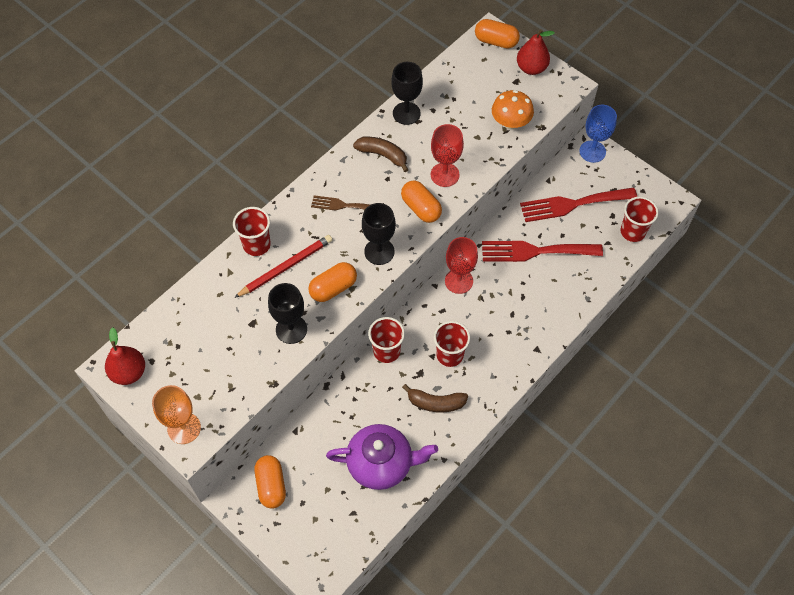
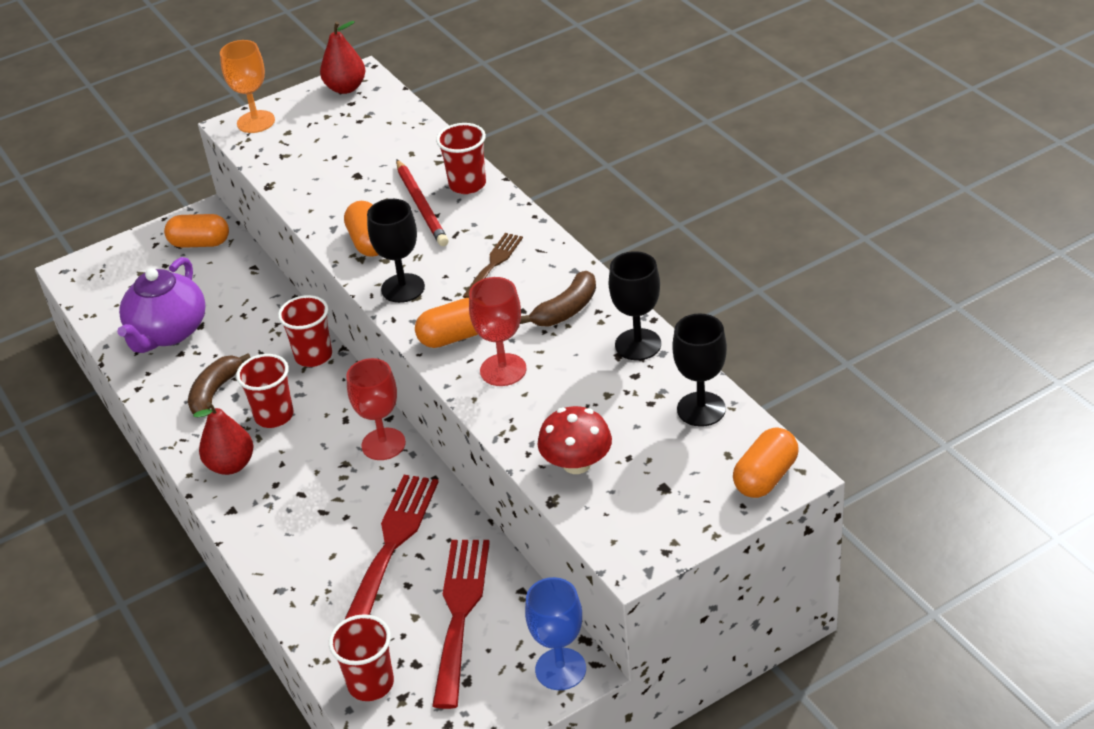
camera: 110 degrees right, 20 degrees down
black goblet [268,283,307,344] -> black goblet moved to [672,313,727,427]
orange mushroom [492,90,534,129] -> red mushroom [538,406,612,474]
red pear [517,29,555,75] -> red pear moved to [193,402,253,475]

